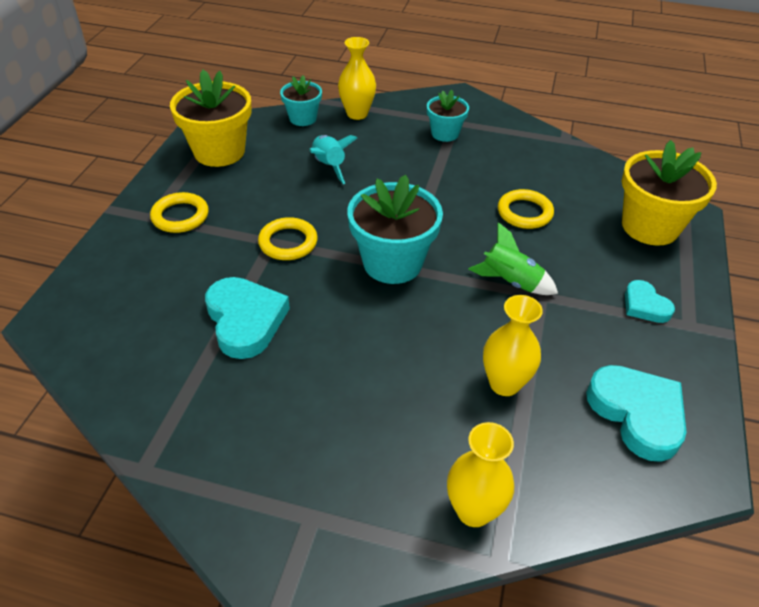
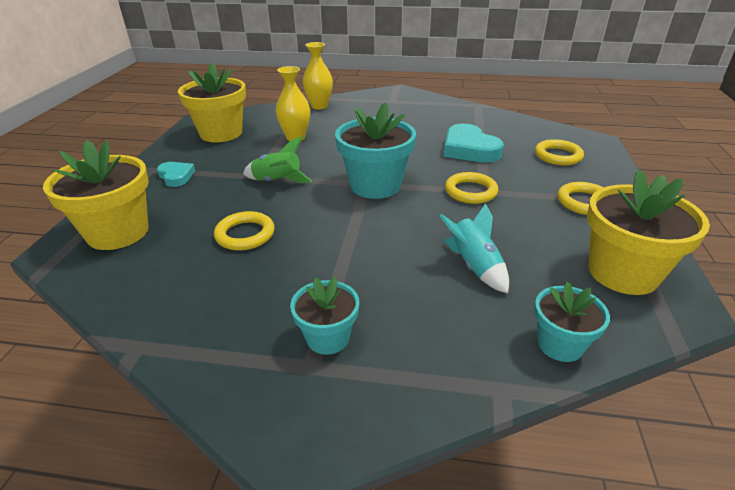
camera: 175 degrees right, 10 degrees down
yellow vase [338,37,376,120] -> none
turquoise heart [586,365,686,462] -> yellow flower pot [178,63,246,143]
none -> yellow ring [535,139,584,165]

